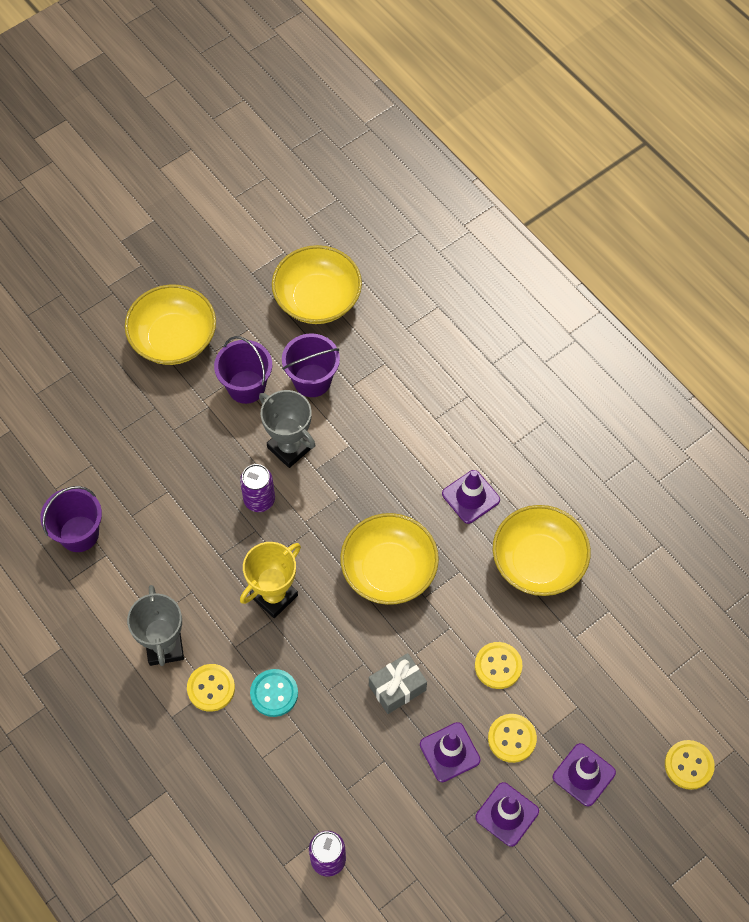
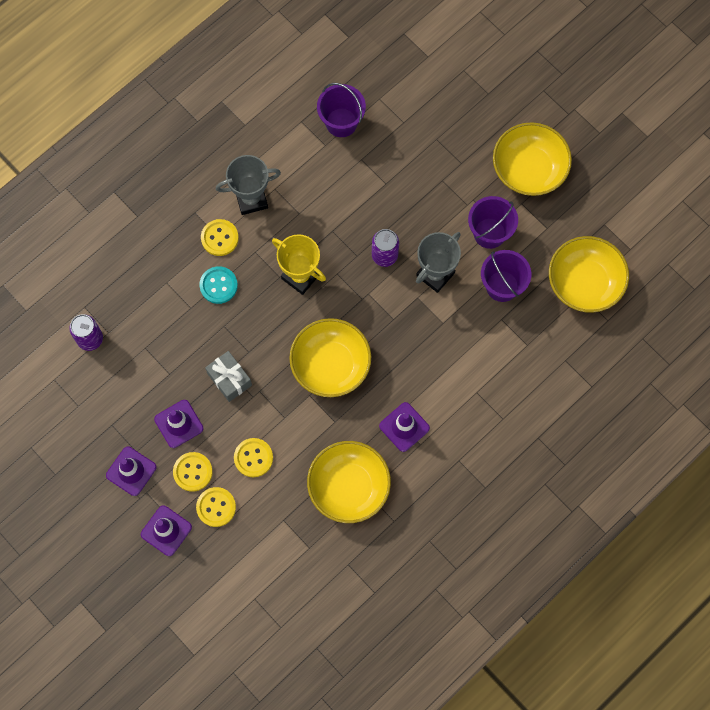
camera: 85 degrees right, 10 degrees up
yellow button [665,740,715,790] -> yellow button moved to [196,487,236,527]

